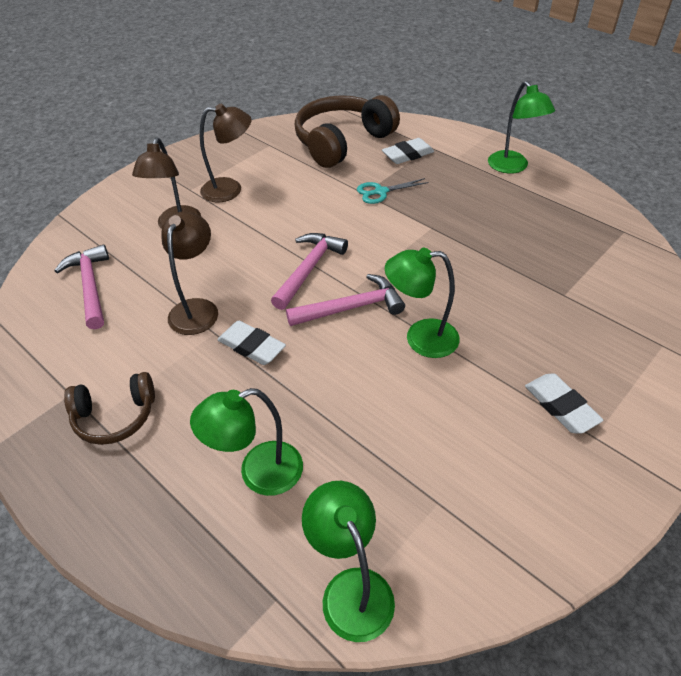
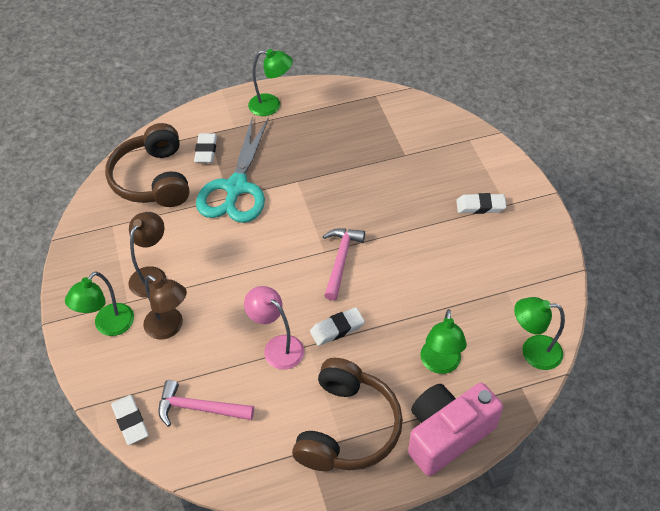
camera: 60 degrees left, 5 degrees up
brown headphones [64,372,155,445] -> brown headphones [292,358,403,471], size x1.78
brown lamp [161,212,218,335] -> pink lamp [244,286,304,370]
pink hammer [271,233,348,310] -> none
turquoise scissors [357,178,429,204] -> turquoise scissors [196,117,269,223], size x2.34
green lamp [385,248,460,358] -> green lamp moved to [65,271,134,336]
none -> white eraser [111,395,149,445]
none -> pink camera [408,383,503,476]

